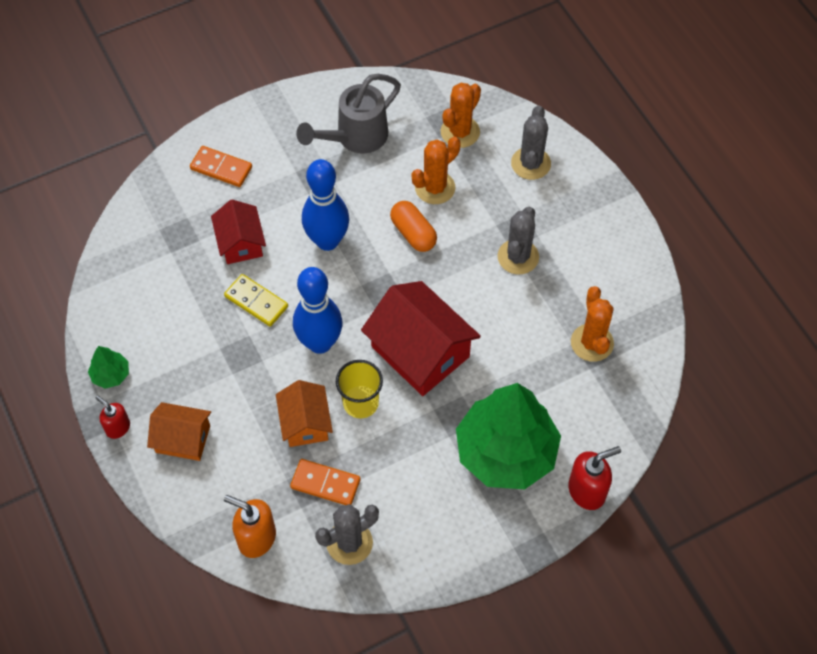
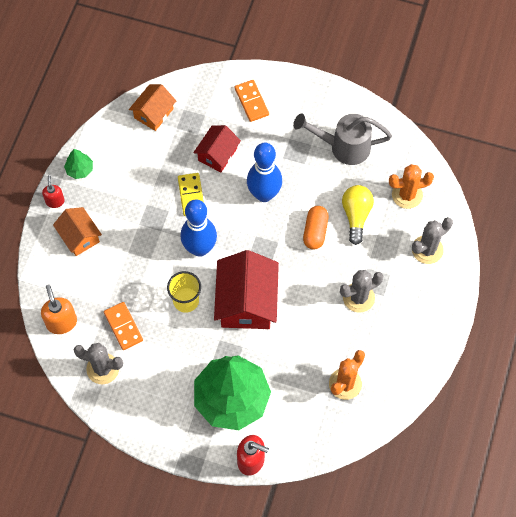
camera: 45 degrees right, 5 degrees up
orange house [276,380,333,447] -> orange house moved to [129,84,176,131]
orange cactus [412,137,461,204] -> yellow light bulb [342,185,374,245]

